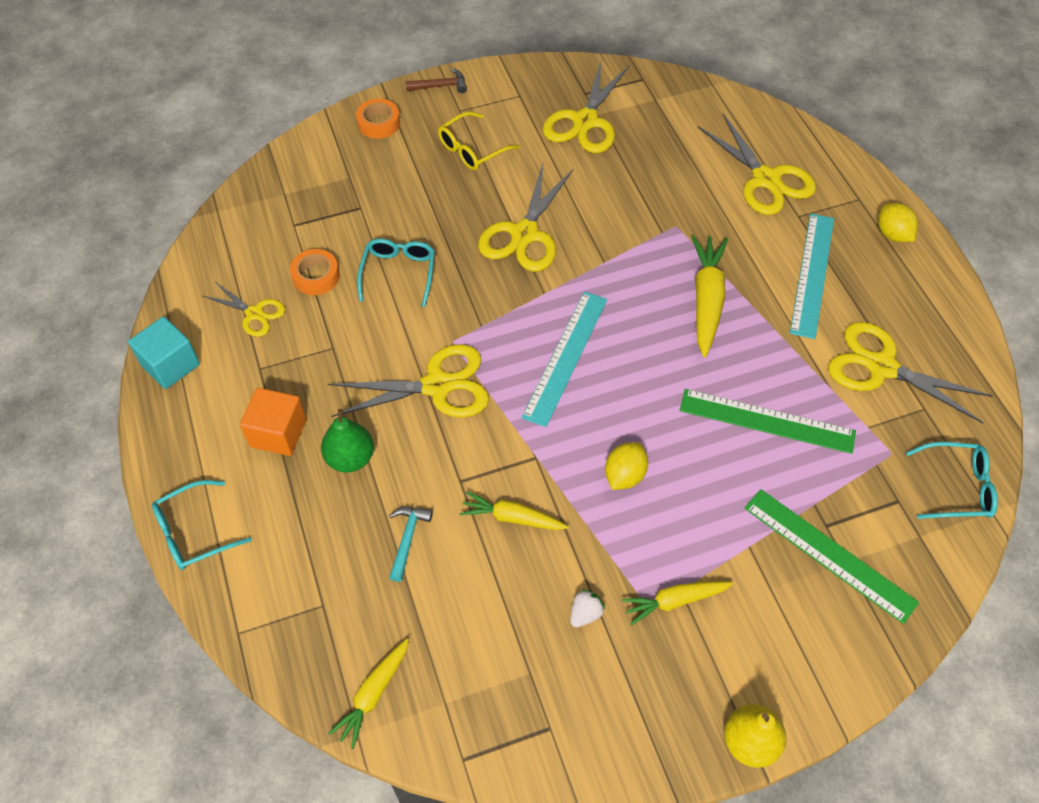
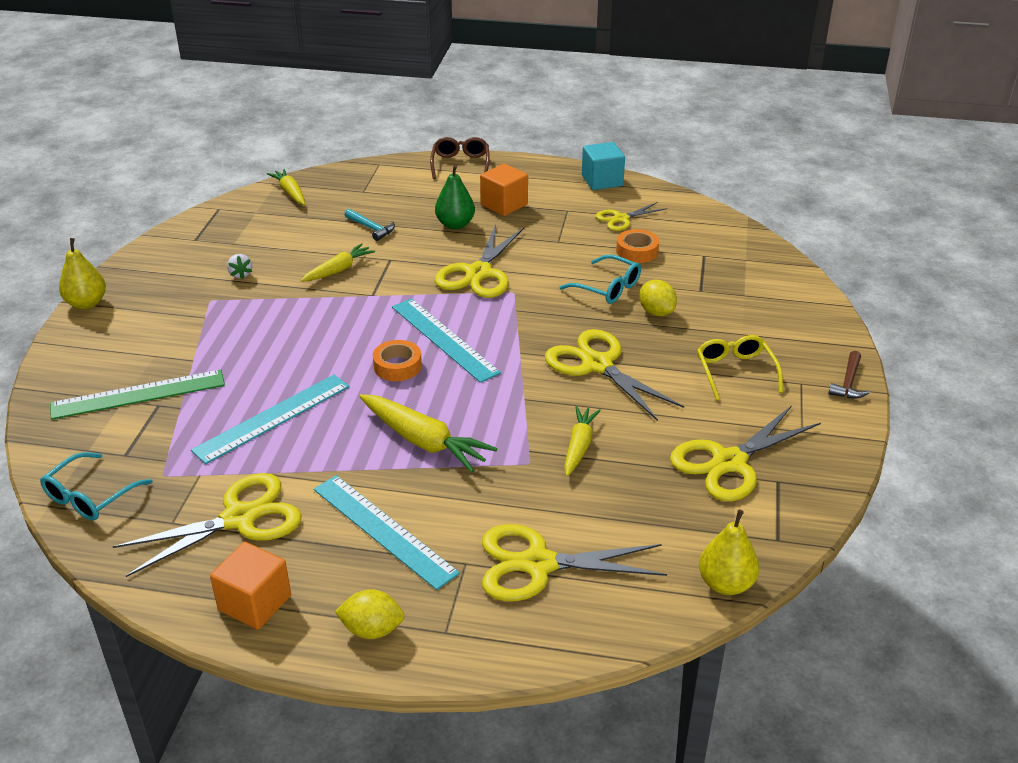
camera: 120 degrees right, 20 degrees down
turquoise glasses [152,480,252,570] -> brown glasses [430,137,490,179]
orange tape [356,98,400,139] -> orange tape moved to [373,340,422,381]
yellow scissors [543,59,630,153] -> yellow scissors turned 90 degrees counterclockwise [670,405,821,501]
yellow lemon [605,442,648,490] -> yellow lemon moved to [639,280,677,316]
yellow carrot [622,581,733,626] -> yellow carrot moved to [564,406,601,476]
green ruler [680,389,856,454] -> turquoise ruler [191,375,350,464]
none -> orange cube [210,542,291,630]
none -> yellow pear [699,510,759,595]

